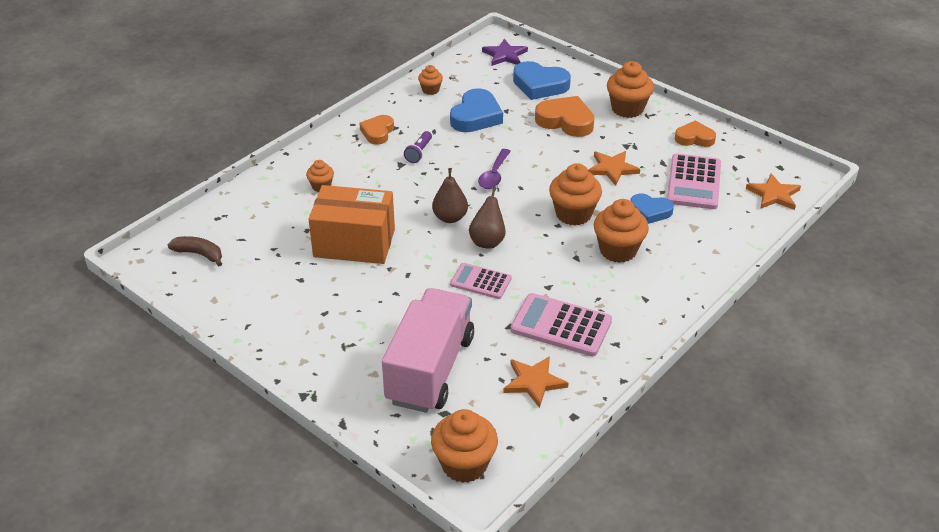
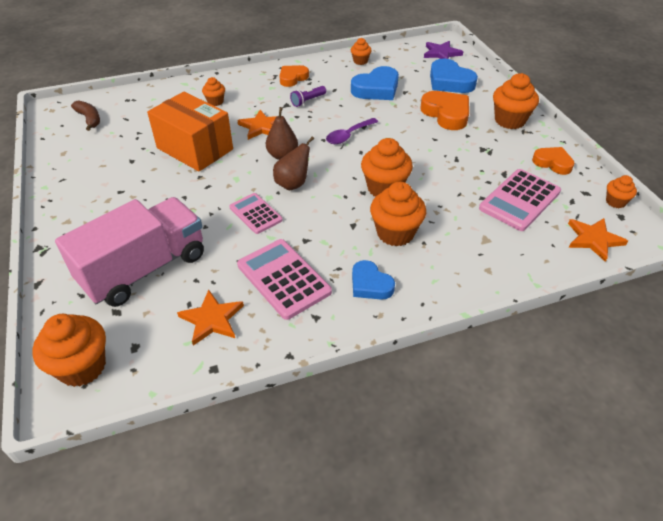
camera: 30 degrees right, 5 degrees up
orange star [588,151,640,186] -> orange star moved to [237,110,277,140]
blue heart [630,193,674,224] -> blue heart moved to [352,260,395,300]
none -> orange cupcake [606,175,637,208]

